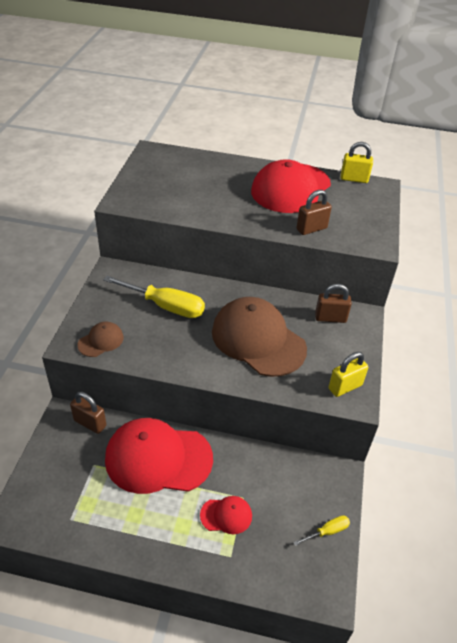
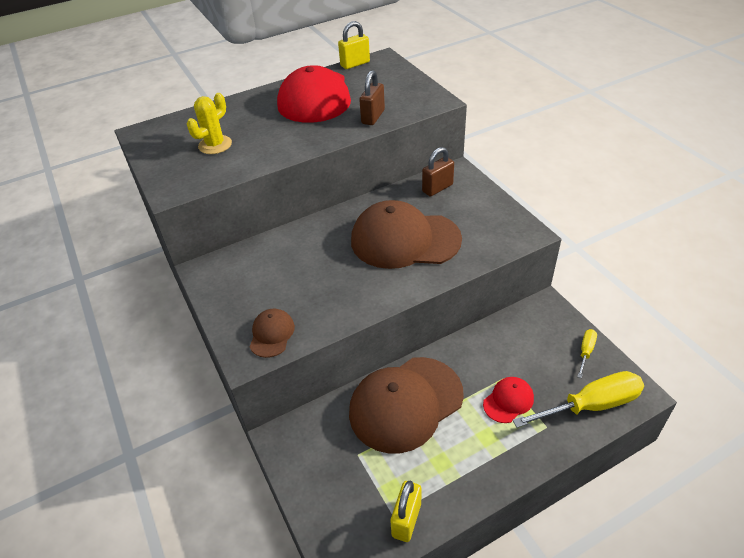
camera: 35 degrees left, 0 degrees up
brown padlock [70,392,106,434] -> none
yellow screwdriver [103,276,205,318] -> yellow screwdriver moved to [512,371,644,428]
red cap [105,418,213,494] -> brown cap [349,357,464,453]
yellow padlock [329,352,368,397] -> yellow padlock moved to [390,481,421,542]
none -> yellow cactus [187,93,232,154]

